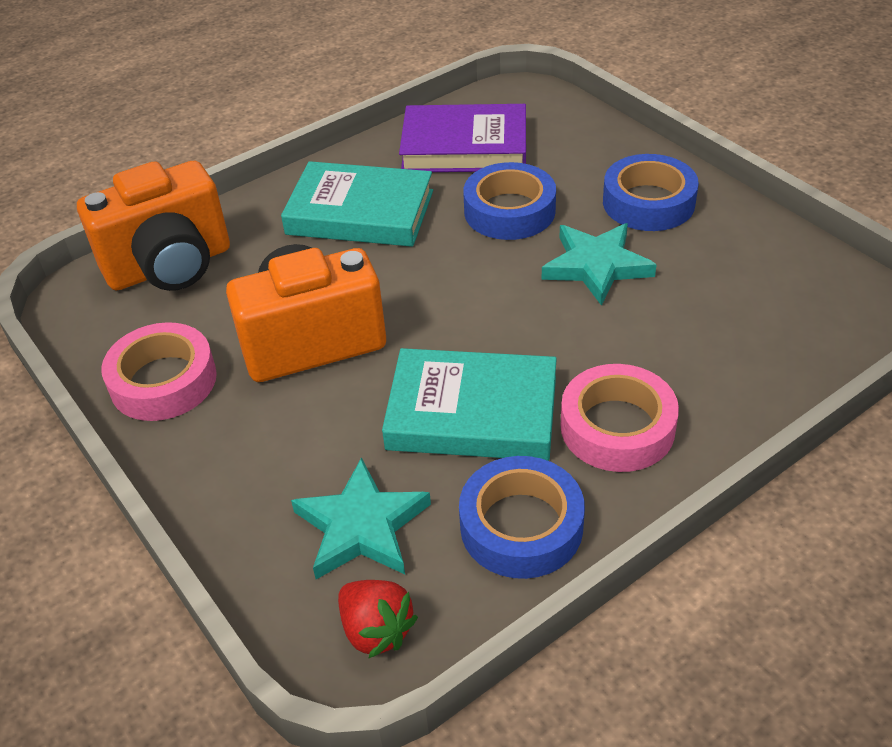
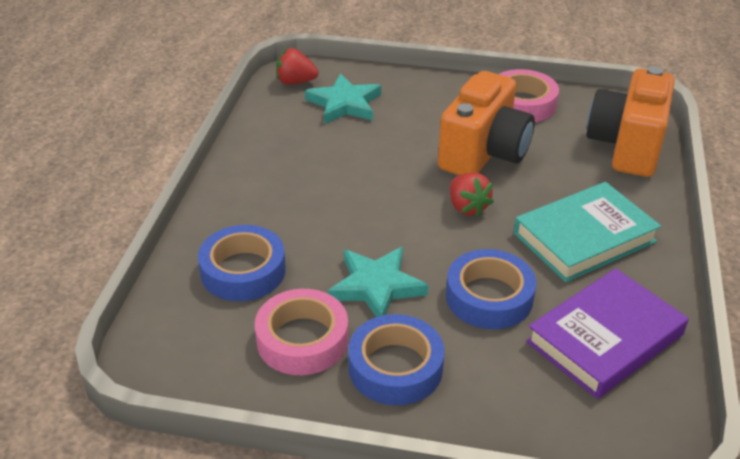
camera: 135 degrees right, 5 degrees down
turquoise book [382,348,557,461] -> none
blue tape [459,456,585,579] -> blue tape moved to [198,225,286,301]
pink tape [561,364,679,472] -> pink tape moved to [255,289,348,375]
none -> red strawberry [450,173,494,217]

